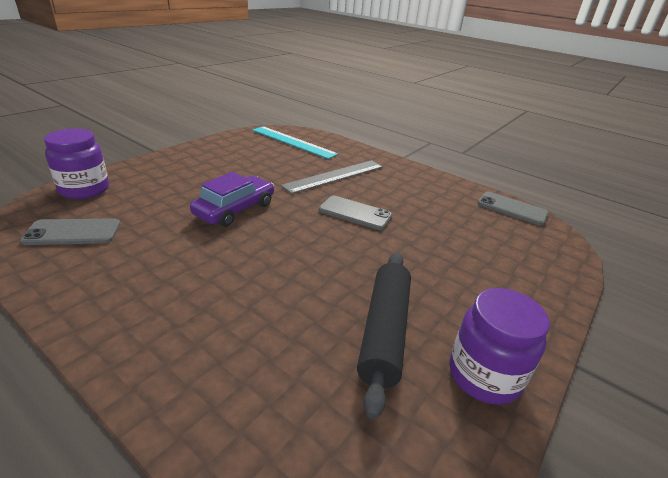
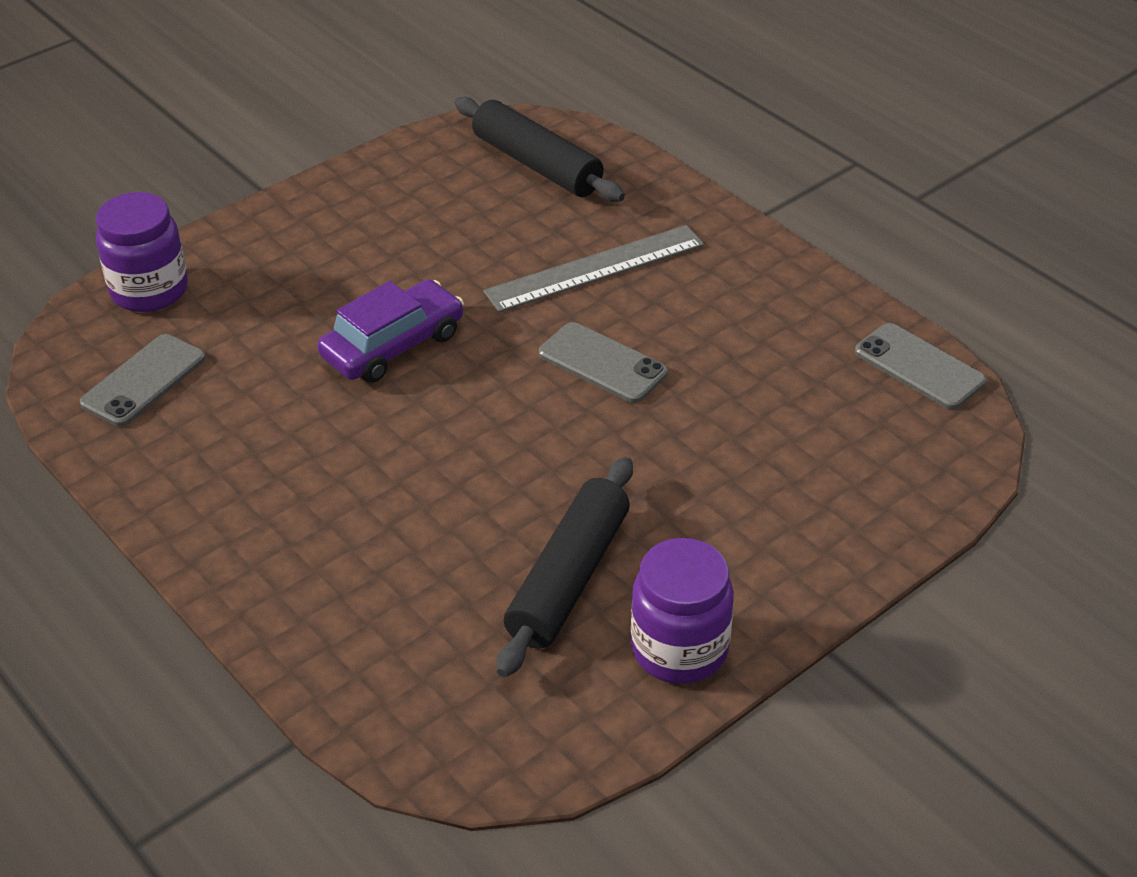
camera: 15 degrees right, 10 degrees up
grey phone [20,218,120,245] -> grey phone turned 60 degrees counterclockwise [80,334,206,427]
turquoise ruler [252,126,338,159] -> black rolling pin [455,97,625,202]

